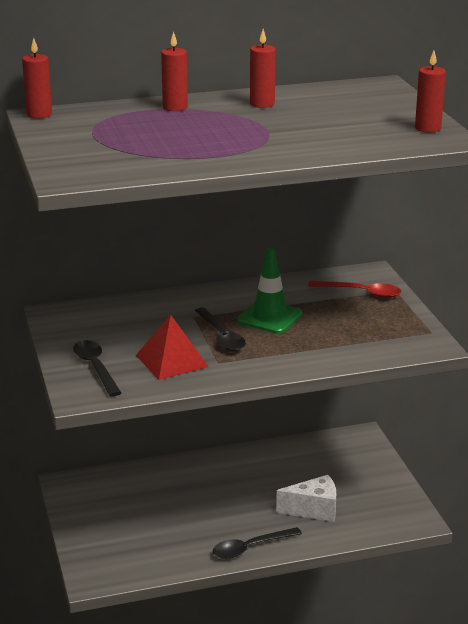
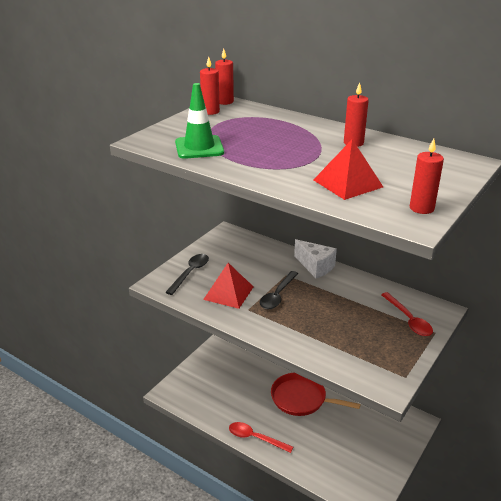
camera: 50 degrees right, 5 degrees up
red candle [161,32,188,111] -> red candle moved to [200,56,220,115]
black spoon [213,527,302,559] -> red spoon [229,422,293,453]
green traffic cone [237,248,303,334] -> green traffic cone moved to [175,83,224,159]
white cheese [276,475,336,522] -> white cheese moved to [294,239,337,278]
none -> red pan [271,373,361,416]
none -> red pyramid [314,139,383,200]

